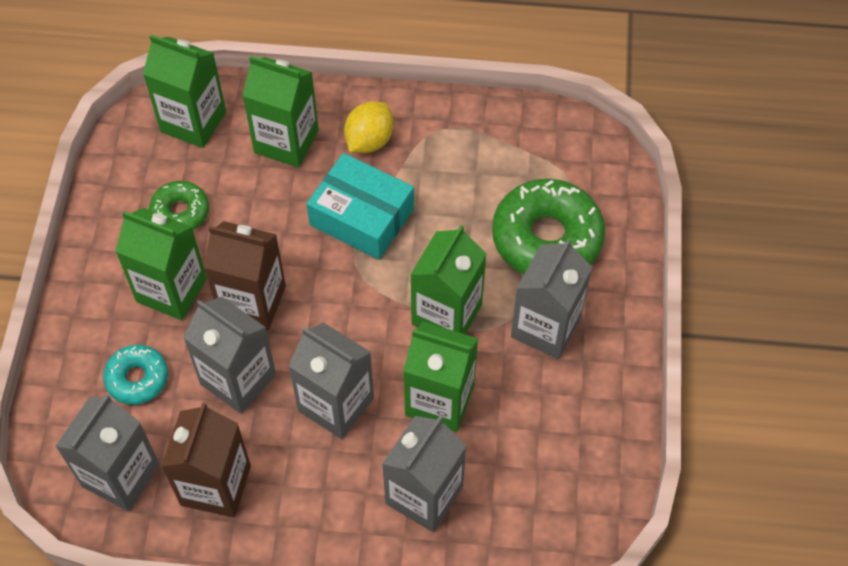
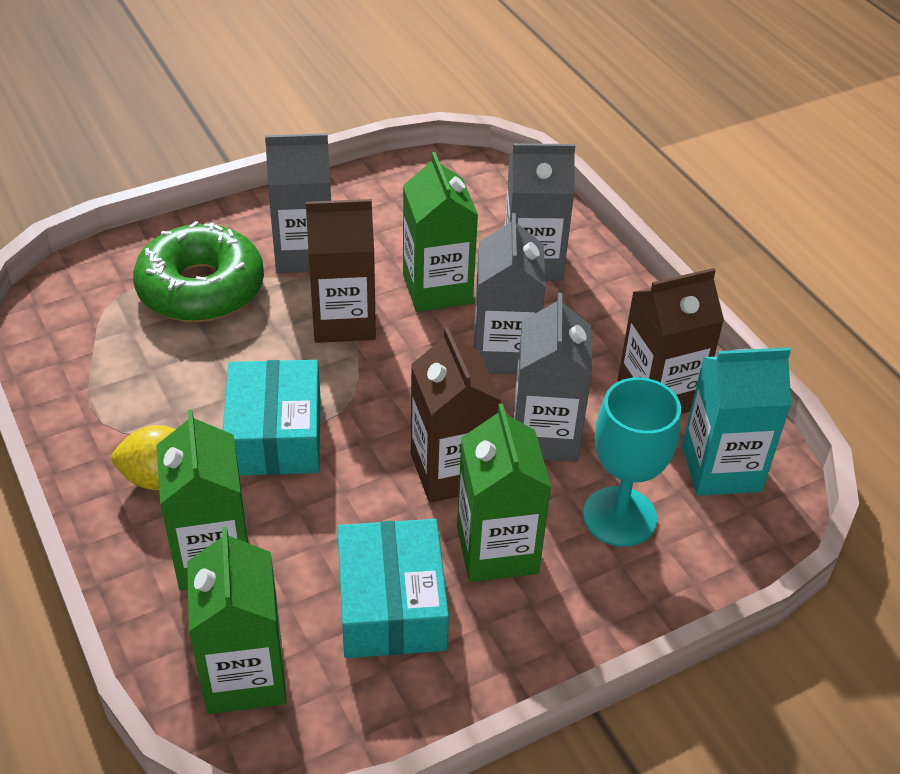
camera: 125 degrees left, 15 degrees down
grey carton [55,394,160,511] -> turquoise carton [682,347,791,496]
turquoise donut [103,345,168,405] -> turquoise goblet [583,377,681,547]
green donut [149,181,209,230] -> turquoise box [337,519,449,658]
green carton [410,225,487,334] -> brown carton [306,199,376,343]

